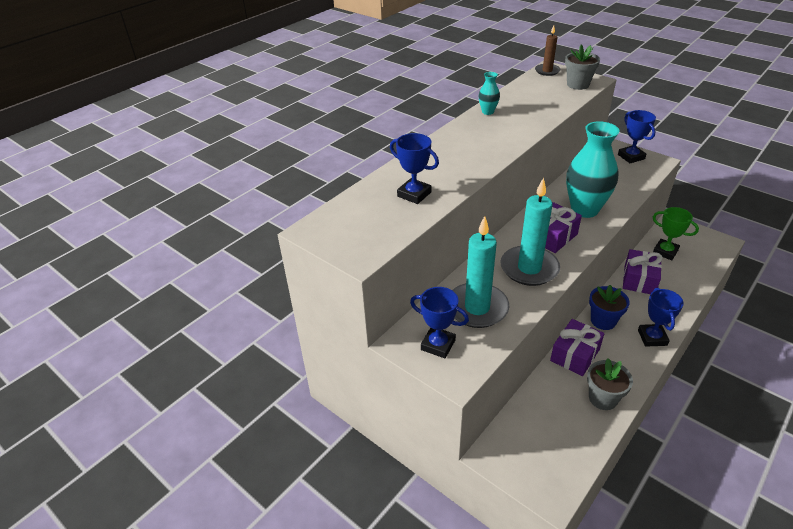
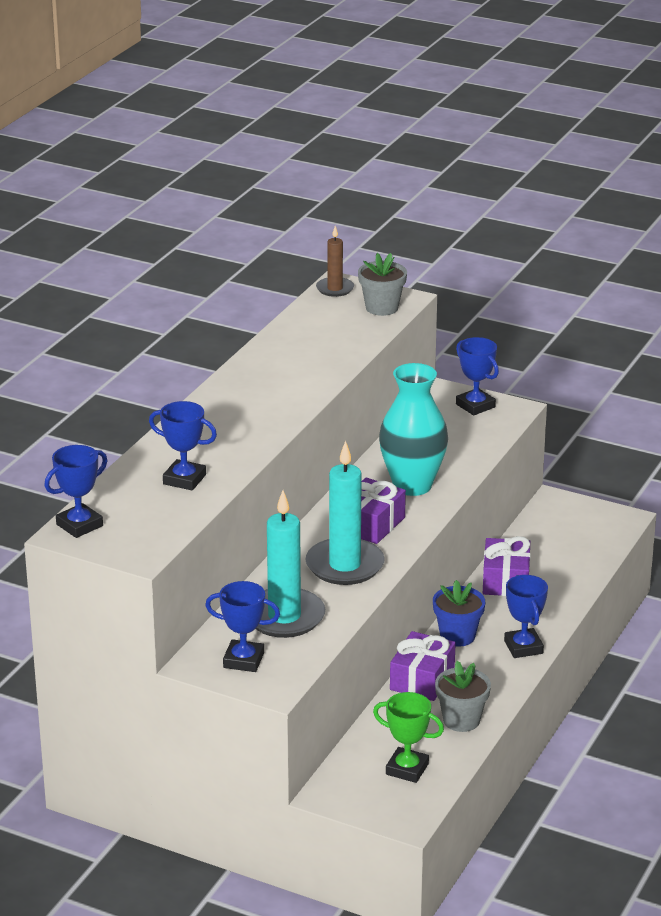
camera: 15 degrees left, 10 degrees down
turquoise vase [479,72,500,115] -> none
green trophy [653,207,699,260] -> green trophy moved to [373,692,444,783]
none -> blue trophy [44,445,107,538]

